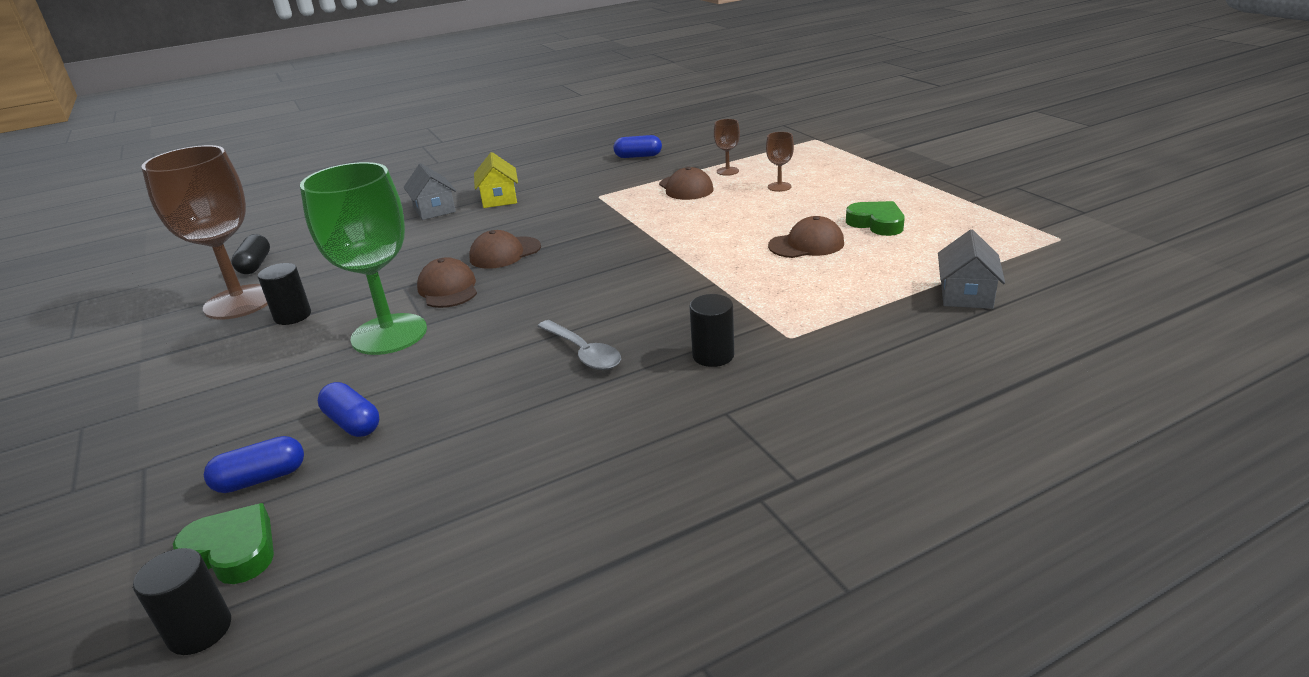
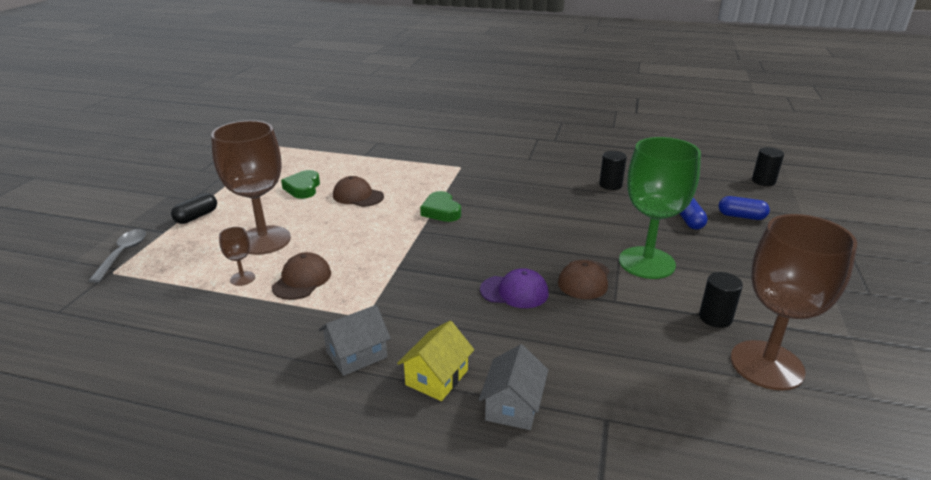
camera: 140 degrees left, 0 degrees up
green heart [173,503,274,584] -> green heart moved to [420,191,461,222]
black capsule [231,234,270,274] -> black capsule moved to [171,193,217,224]
brown cap [469,230,541,269] -> purple cap [480,268,549,308]
grey spoon [537,320,621,370] -> grey spoon moved to [88,229,146,283]
blue capsule [613,135,662,158] -> none
black cylinder [690,294,734,367] -> black cylinder moved to [599,151,627,190]
brown goblet [766,132,794,192] -> brown goblet [211,120,291,255], size x2.40
grey house [938,229,1005,309] -> grey house moved to [319,305,391,376]

